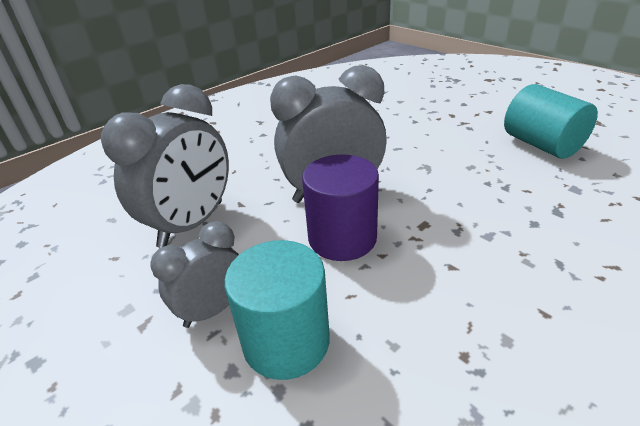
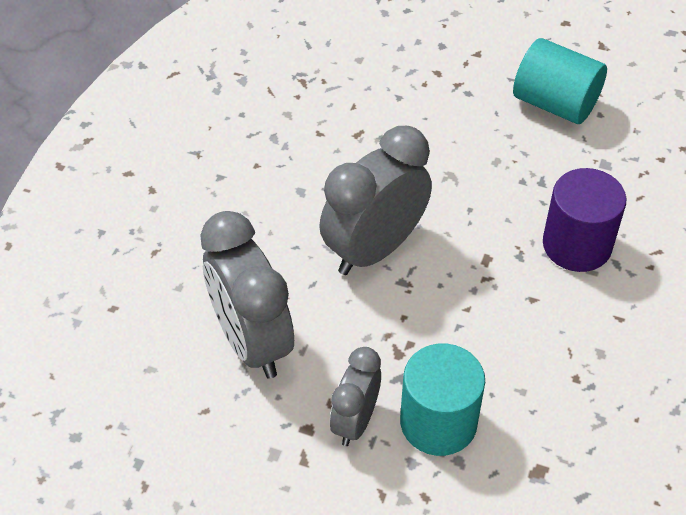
camera: 30 degrees left, 15 degrees up
grey clock [101,84,229,248] -> grey clock turned 150 degrees clockwise [200,211,294,379]
purple cylinder [302,154,379,261] -> purple cylinder moved to [543,168,626,272]

